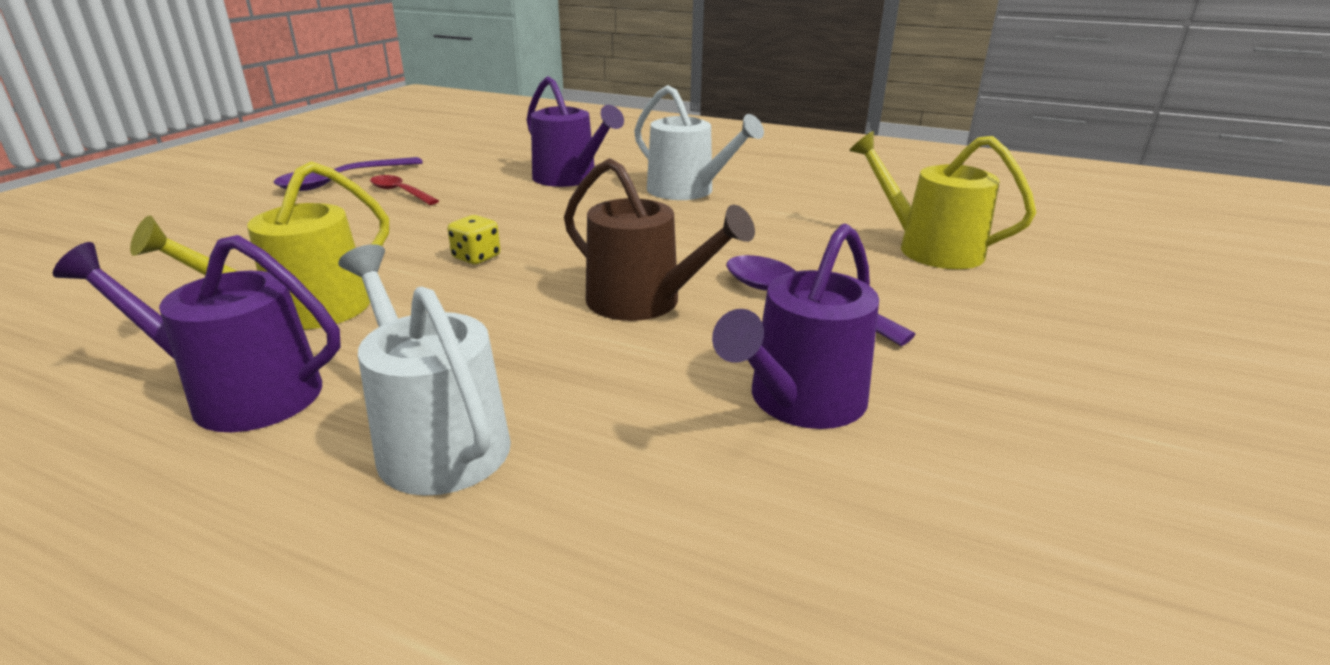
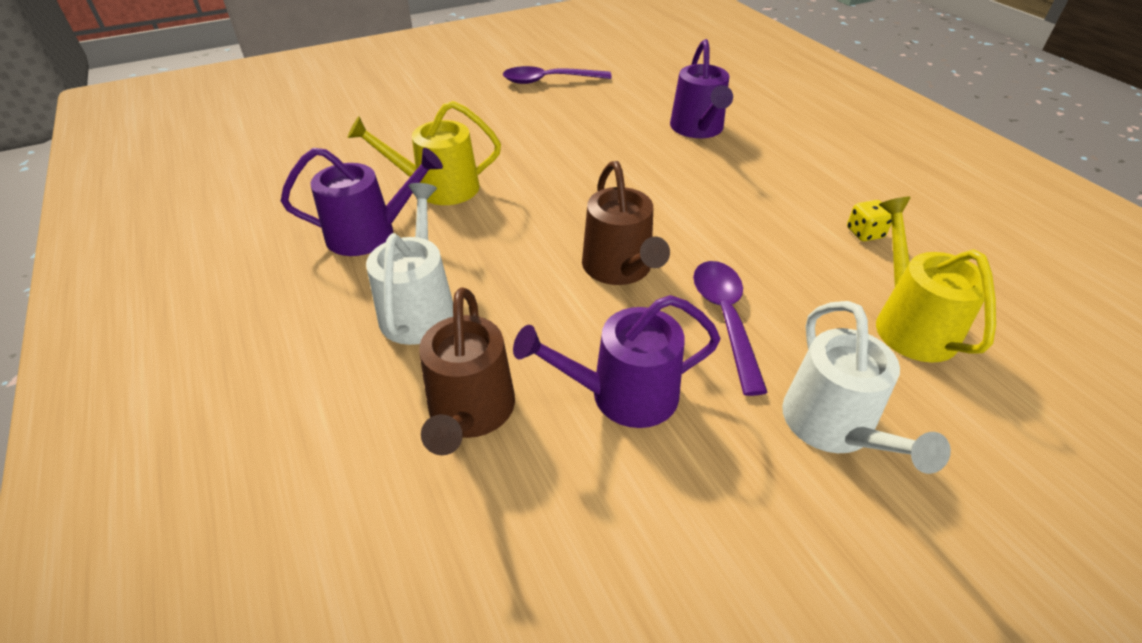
camera: 40 degrees right, 15 degrees up
purple watering can [53,235,341,432] -> purple watering can turned 120 degrees clockwise [281,148,443,256]
red spoon [370,175,439,205] -> none
yellow dice [447,215,500,264] -> yellow dice moved to [847,200,892,241]
white watering can [634,85,764,200] -> white watering can moved to [782,301,951,474]
none -> brown watering can [419,288,515,455]

